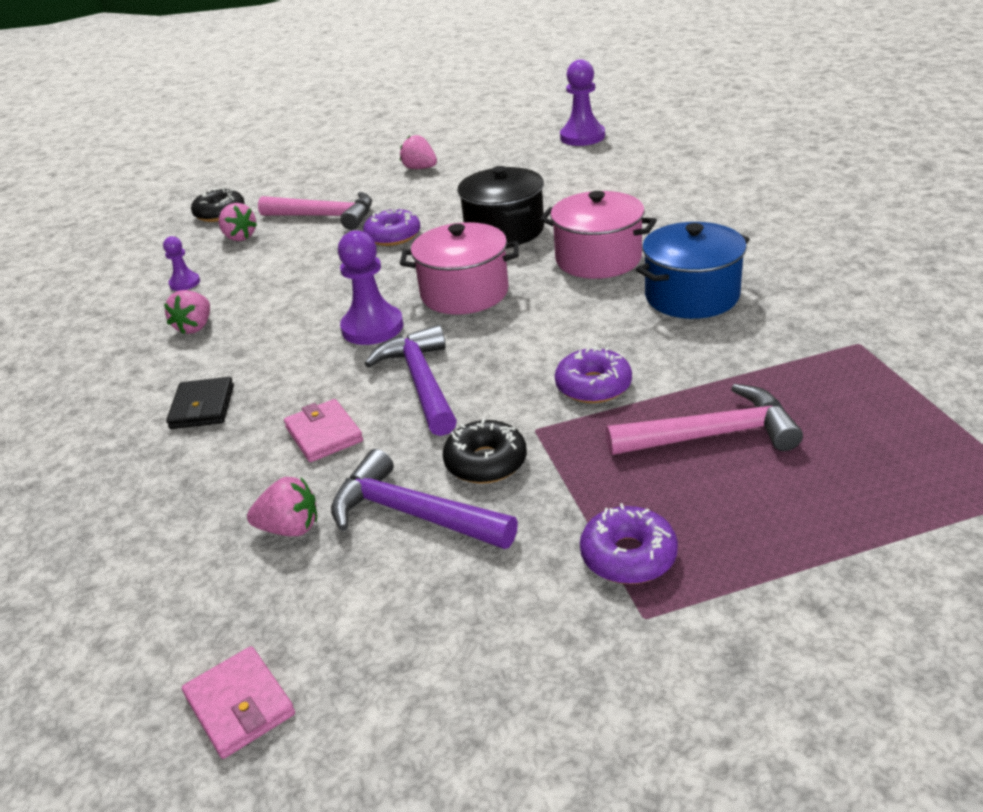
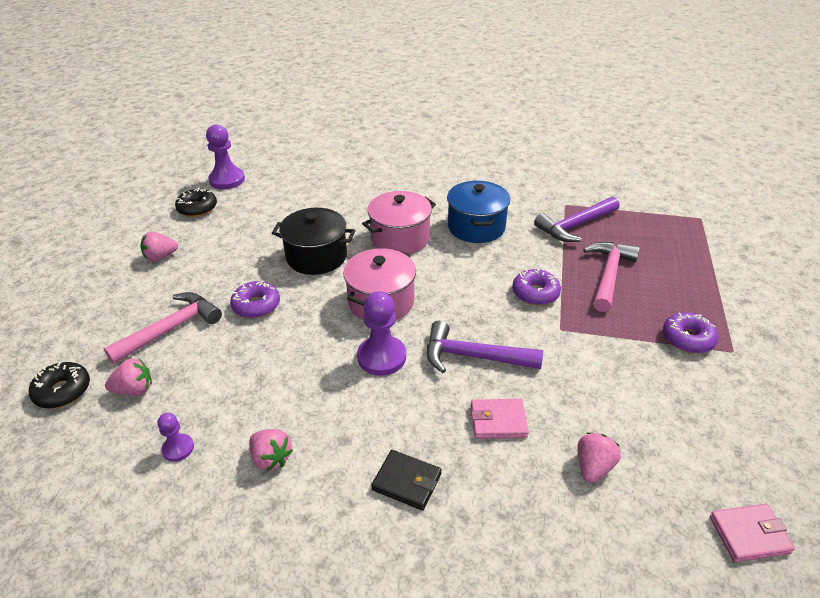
camera: 65 degrees left, 5 degrees up
purple hammer [331,449,518,549] -> purple hammer moved to [534,196,620,242]
black donut [443,419,527,484] -> black donut moved to [175,188,217,217]

